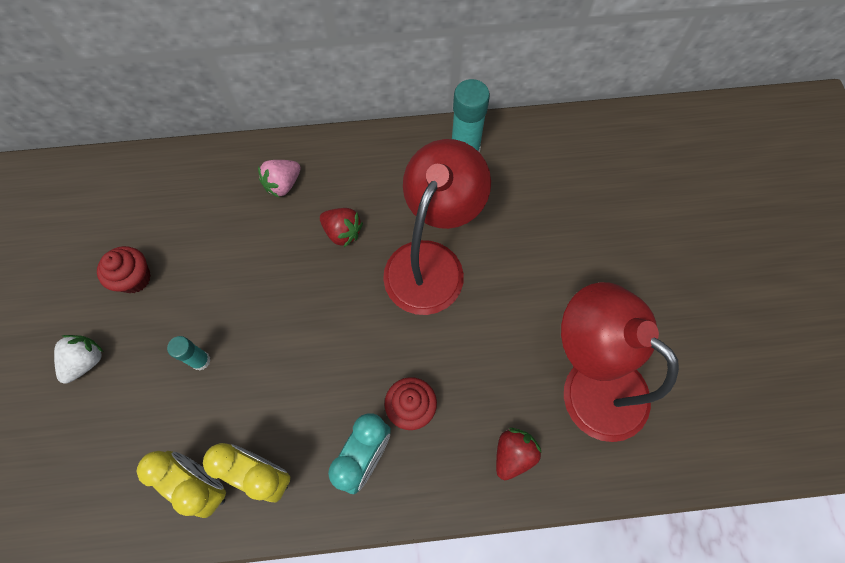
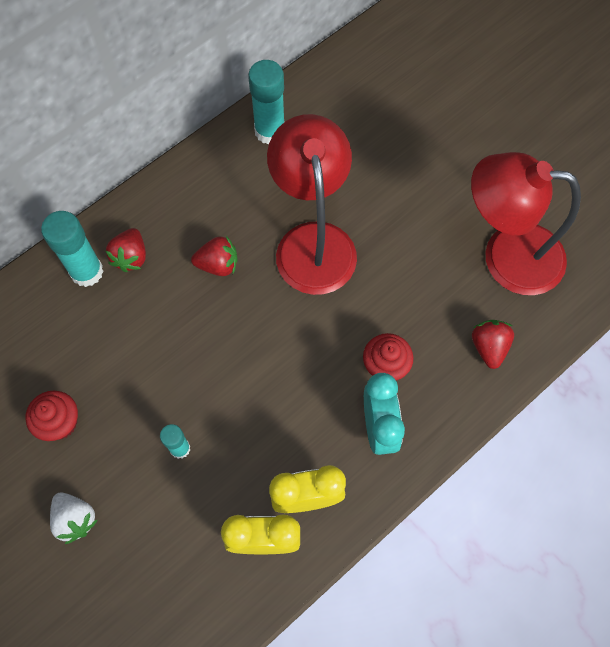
camera: 35 degrees left, 0 degrees up
white strawberry [54,335,104,384] -> white strawberry turned 150 degrees clockwise [50,493,97,544]
pink strawberry [258,160,301,198] -> red strawberry [106,228,146,272]
none -> turquoise glue stick [41,211,104,287]

